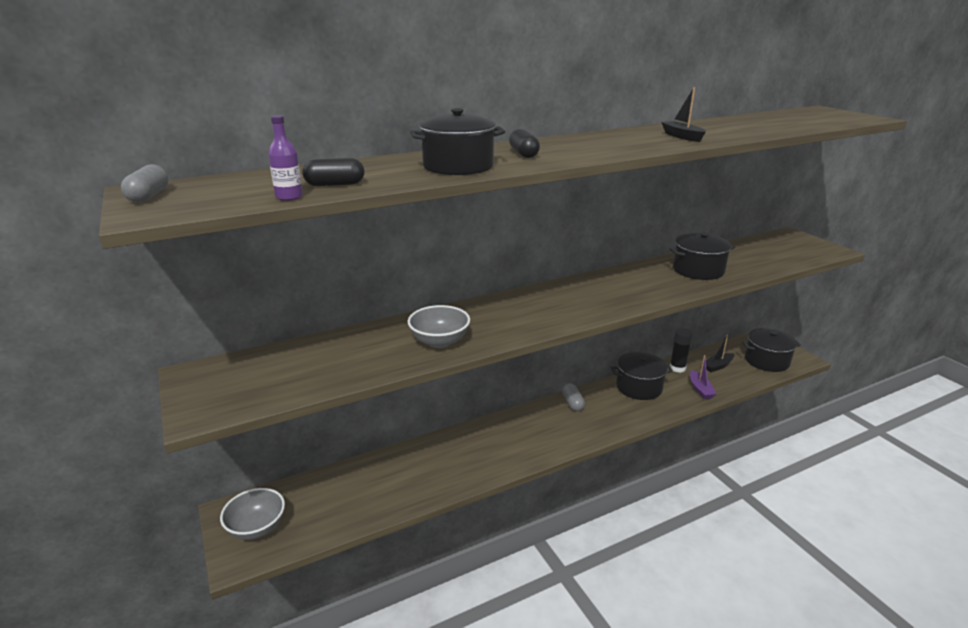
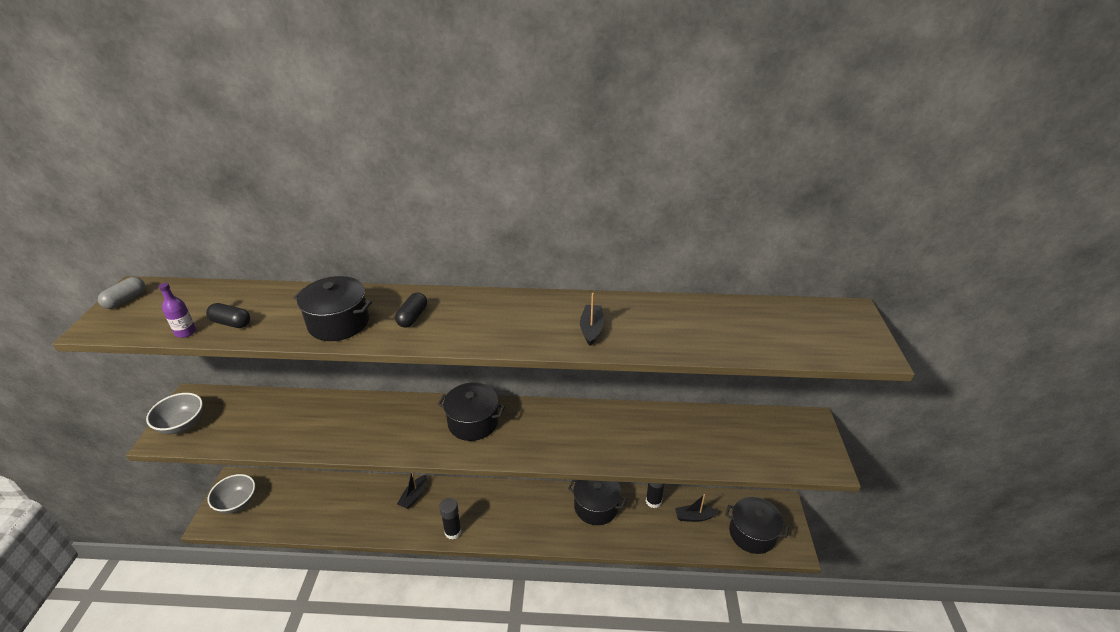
camera: 30 degrees right, 10 degrees up
grey bowl [408,305,470,348] -> grey bowl moved to [146,393,203,434]
grey capsule [562,383,585,411] -> none
black pot [670,232,735,280] -> black pot moved to [438,383,505,441]
purple boat [690,355,716,399] -> none
none -> black boat [397,473,427,509]
none -> black glue stick [439,498,462,540]

